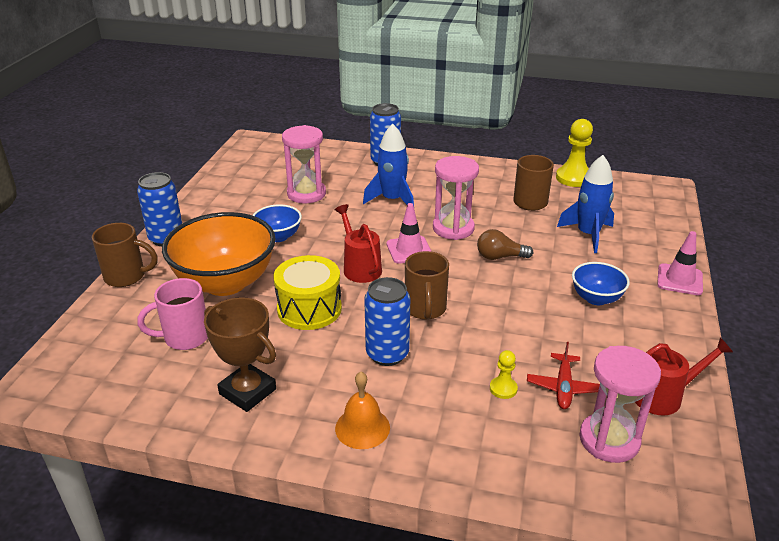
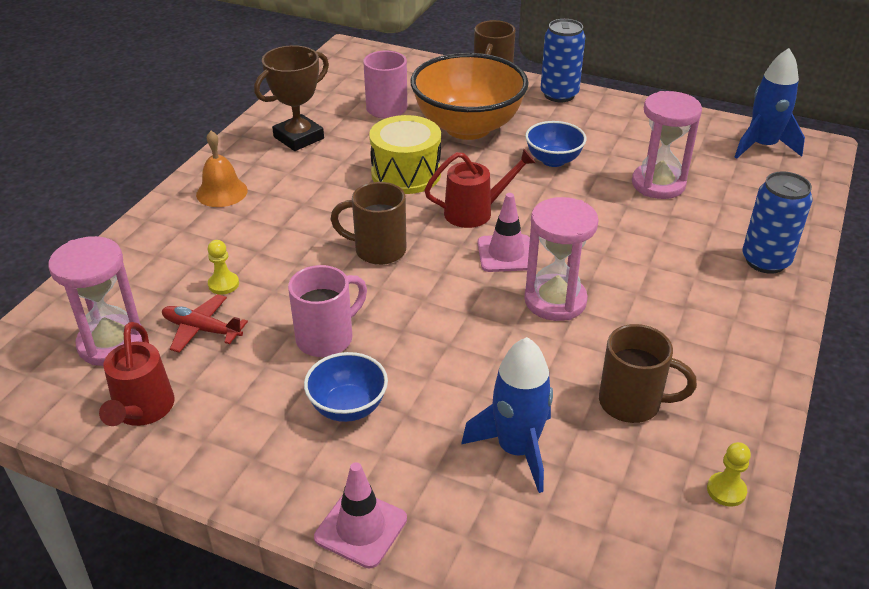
camera: 100 degrees right, 5 degrees up
blue rocket [363,124,414,206] -> blue rocket moved to [735,48,805,158]
blue can [364,277,410,366] -> none
brown light bulb [477,229,533,260] -> none
yellow pawn [556,119,593,187] -> yellow pawn [707,442,751,507], size x0.53
none -> pink mug [288,265,367,357]

